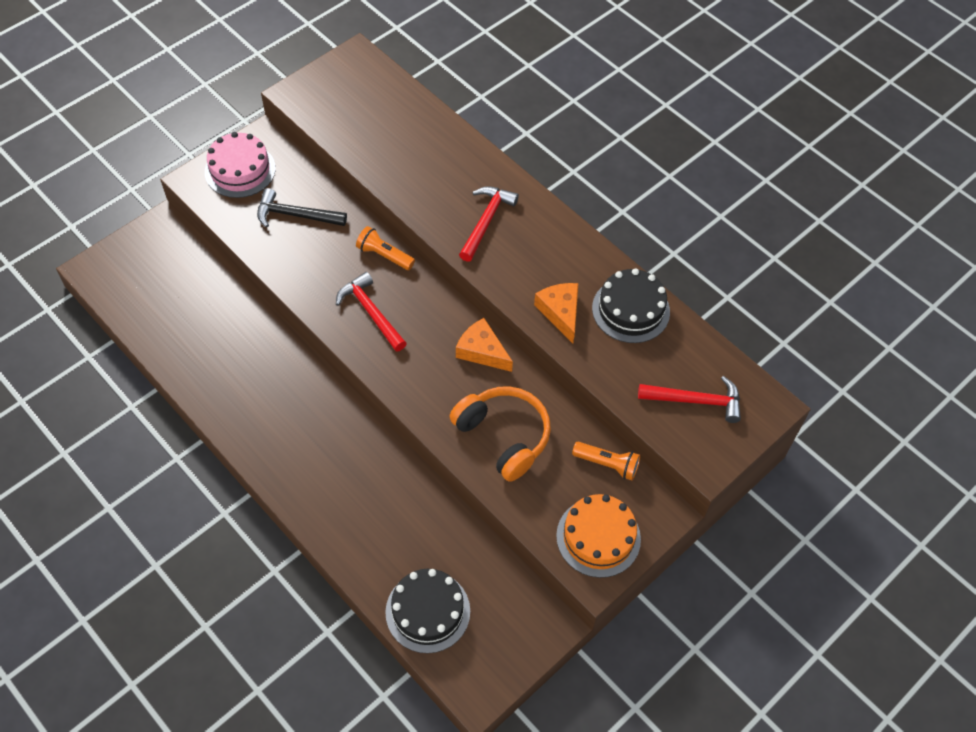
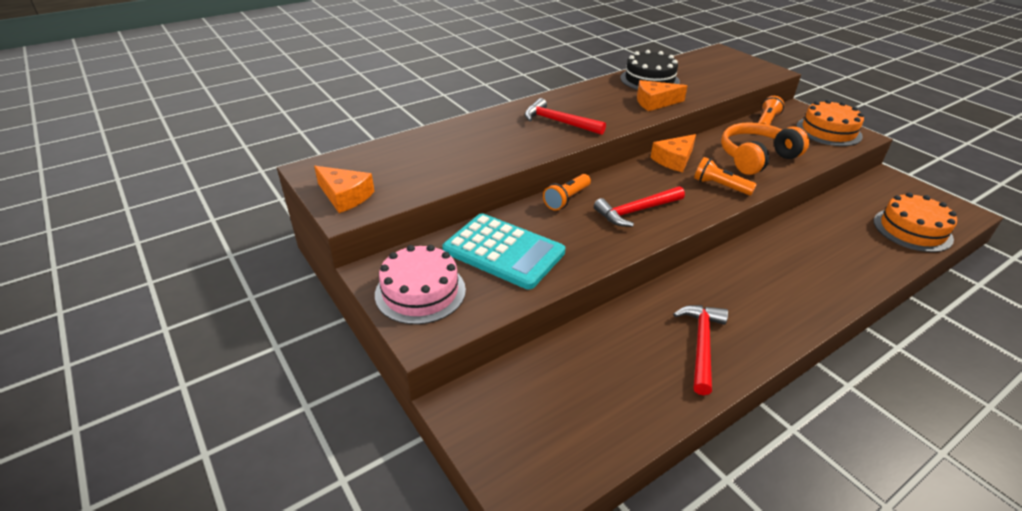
camera: 80 degrees left, 20 degrees down
black hammer [257,188,347,227] -> turquoise calculator [442,213,565,290]
black cake [385,569,470,653] -> orange cake [874,192,957,252]
red hammer [638,376,741,423] -> red hammer moved to [673,305,728,395]
none -> orange cheese [314,166,375,213]
none -> orange flashlight [694,157,757,195]

